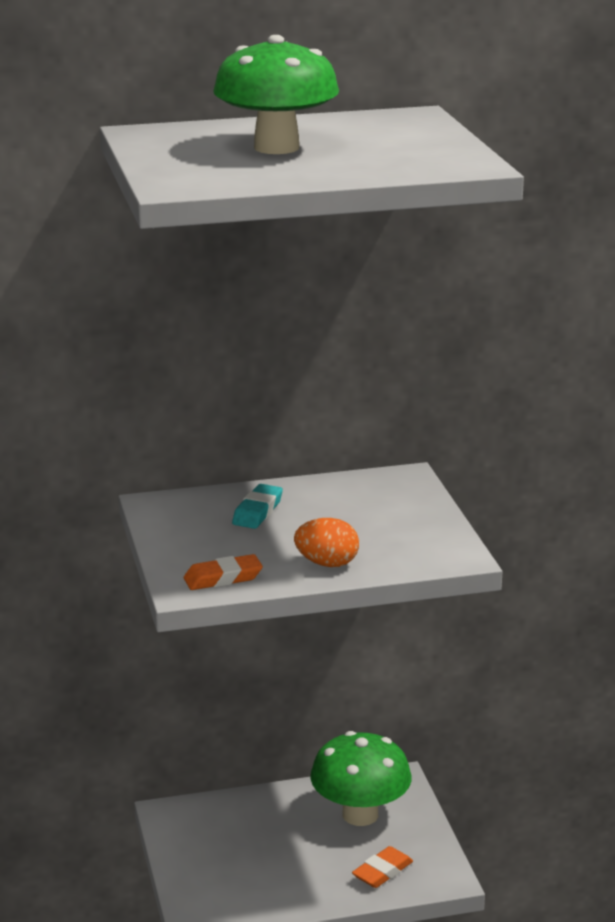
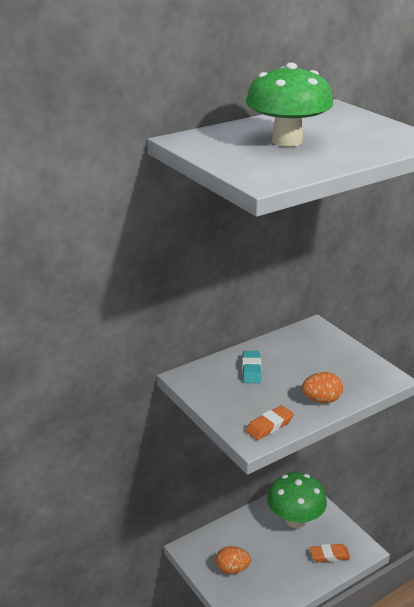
camera: 20 degrees left, 5 degrees up
orange eraser [352,846,413,888] -> orange eraser turned 60 degrees clockwise [310,544,351,562]
none -> orange egg [215,546,251,574]

